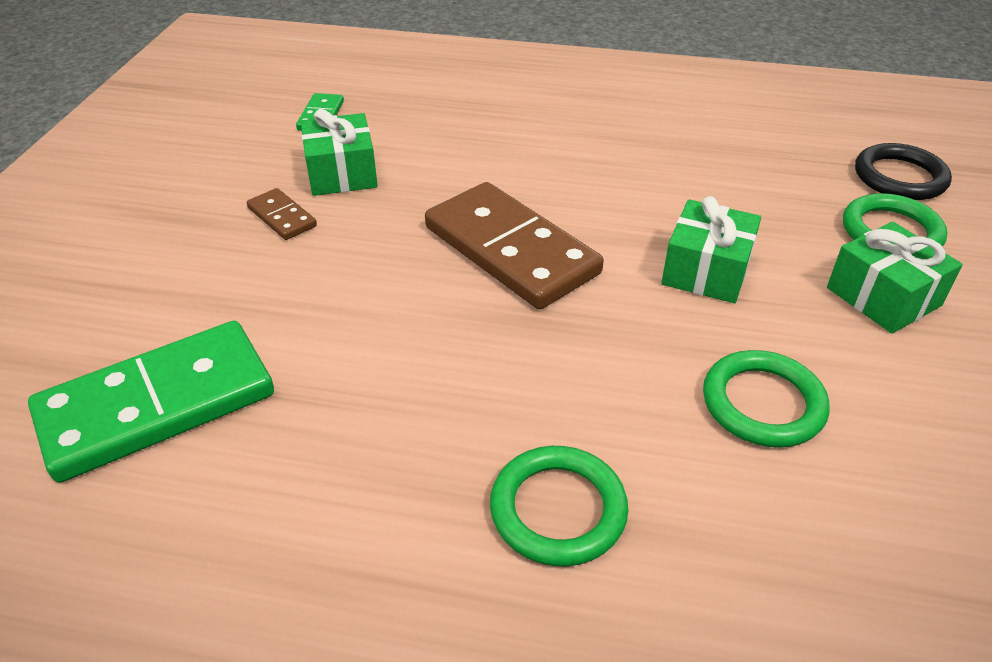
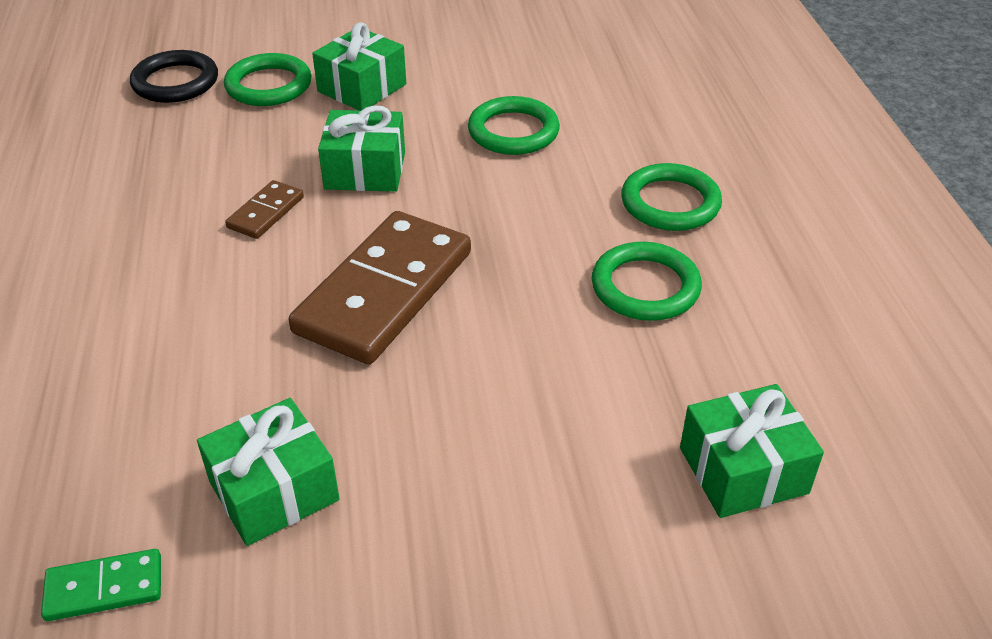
camera: 110 degrees left, 0 degrees up
green domino [28,321,274,483] -> green gift [680,384,824,518]
brown domino [247,188,317,240] -> brown domino moved to [225,180,304,239]
none -> green ring [591,242,702,321]

